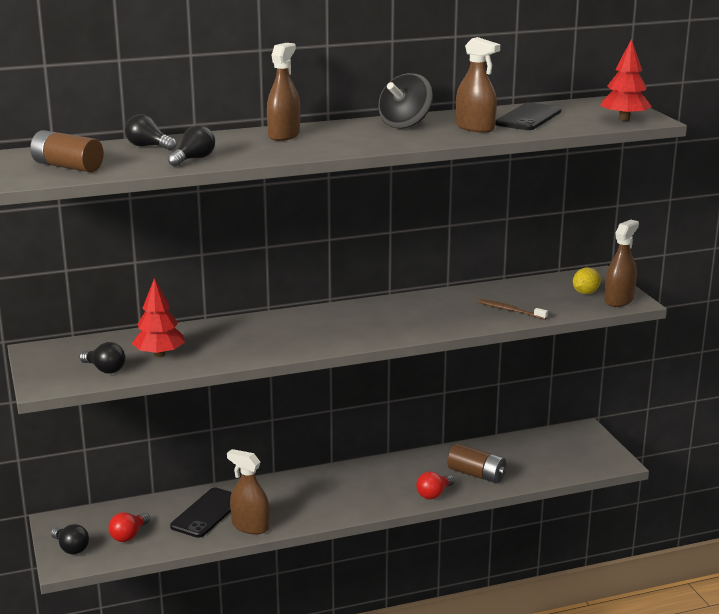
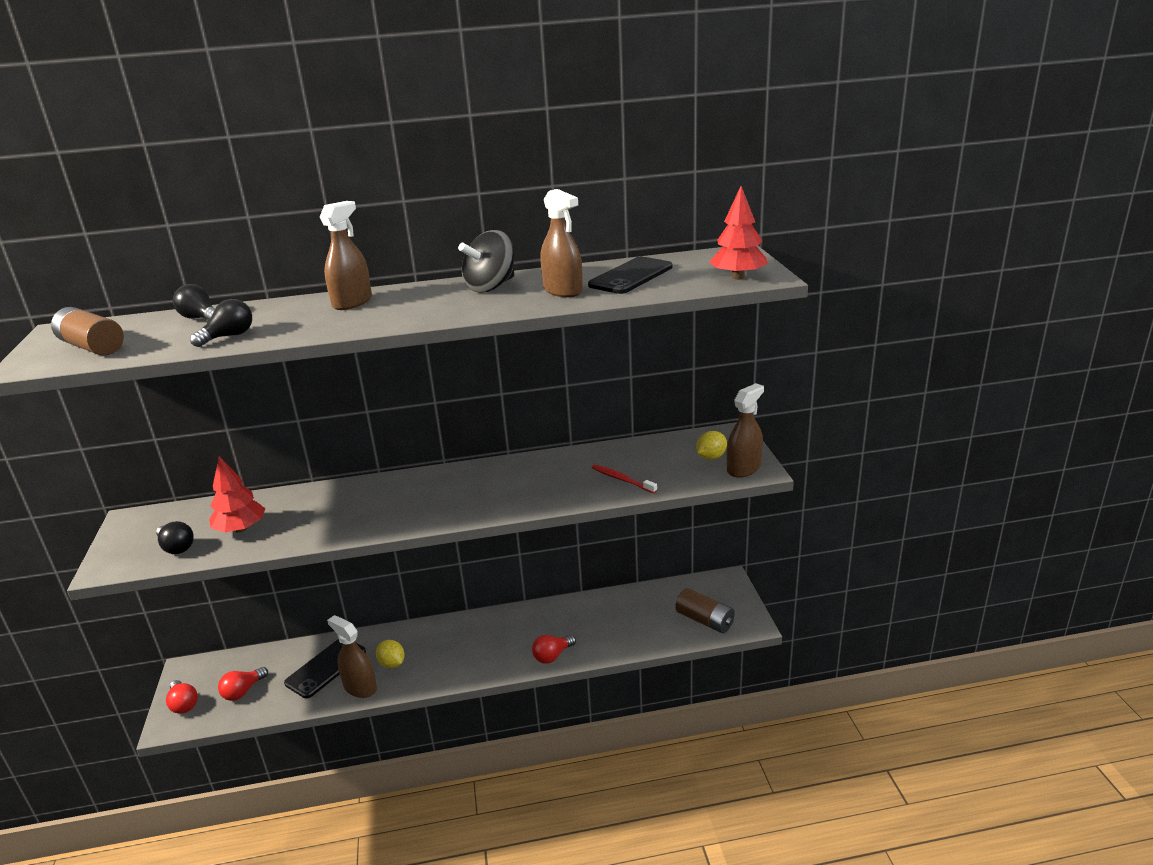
camera: 10 degrees right, 5 degrees up
black light bulb [51,524,89,554] -> red light bulb [166,680,198,714]
brown battery [447,444,506,483] -> brown battery moved to [675,588,735,633]
brown toothbrush [478,299,548,320] -> red toothbrush [592,465,657,493]
none -> yellow lemon [376,640,405,668]

